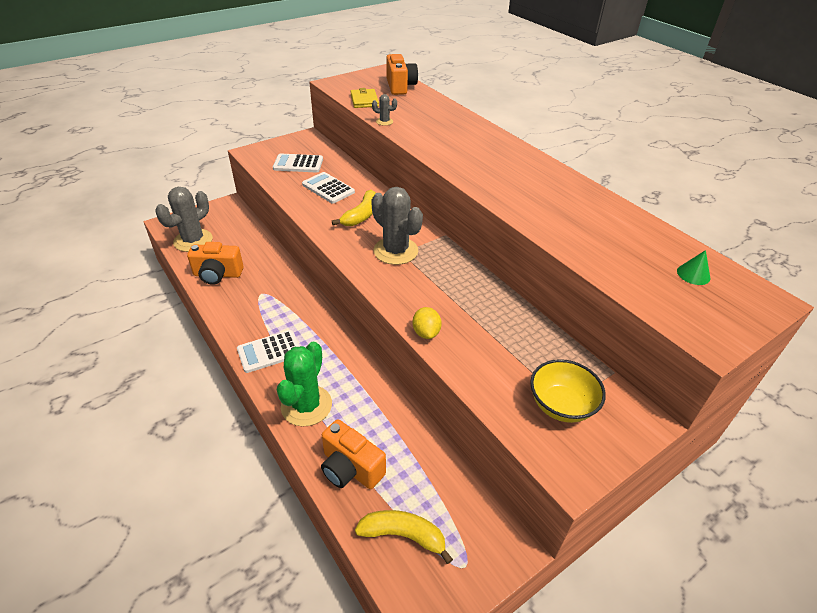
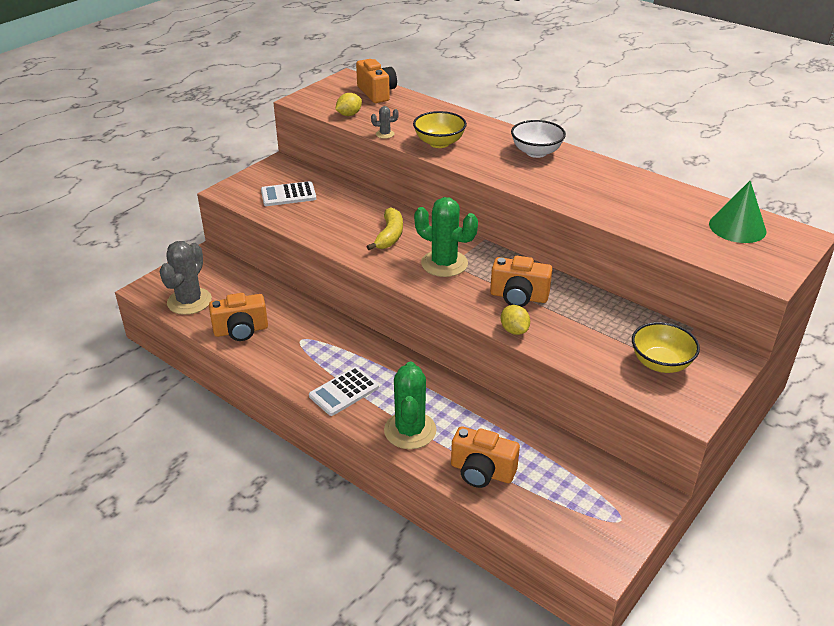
camera: 15 degrees left, 5 degrees down
white calculator [302,172,355,204] -> none
yellow wallet [350,88,379,108] -> yellow lemon [335,93,362,116]
yellow banana [355,510,453,564] -> none
grey cactus [371,187,423,265] -> green cactus [414,197,478,277]
green cone [677,250,710,285] -> green cone [709,181,767,243], size x1.94
none -> yellow bowl [413,111,467,148]
none -> orange camera [490,256,552,307]
none -> white bowl [511,120,566,158]

